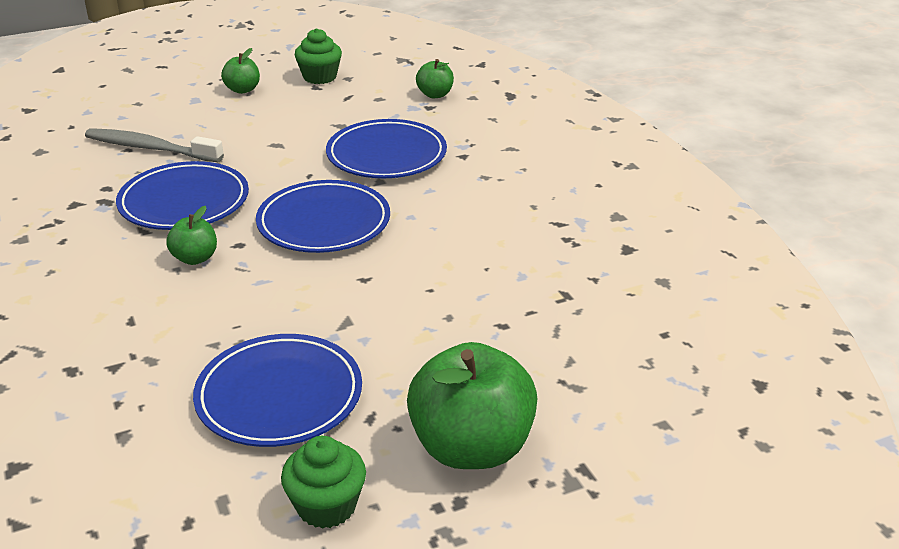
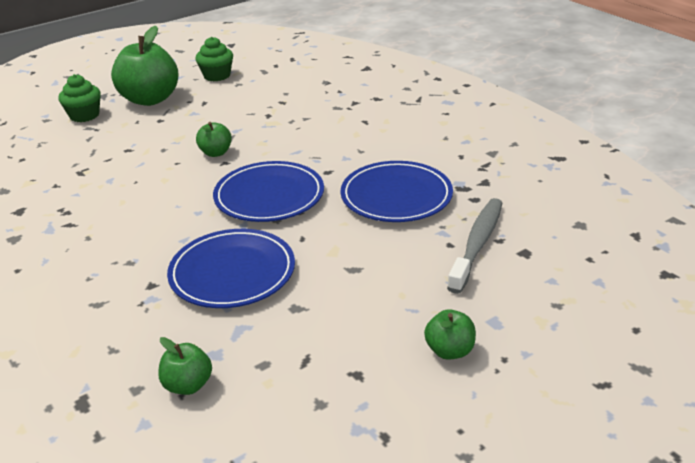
camera: 170 degrees right, 0 degrees up
grey toothbrush [85,128,224,162] -> grey toothbrush turned 75 degrees counterclockwise [447,198,502,294]
green apple [166,206,217,265] -> green apple moved to [196,122,232,157]
blue plate [193,334,362,447] -> none
green cupcake [295,28,342,84] -> green cupcake moved to [58,74,101,122]

